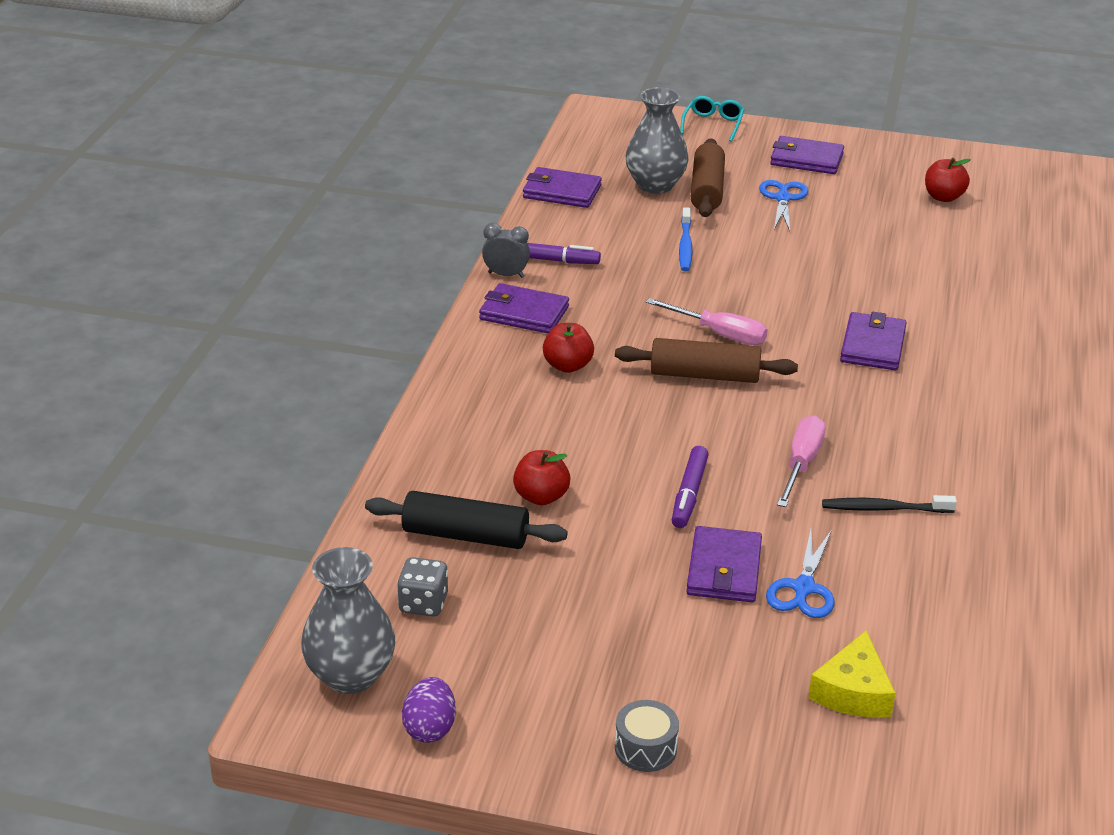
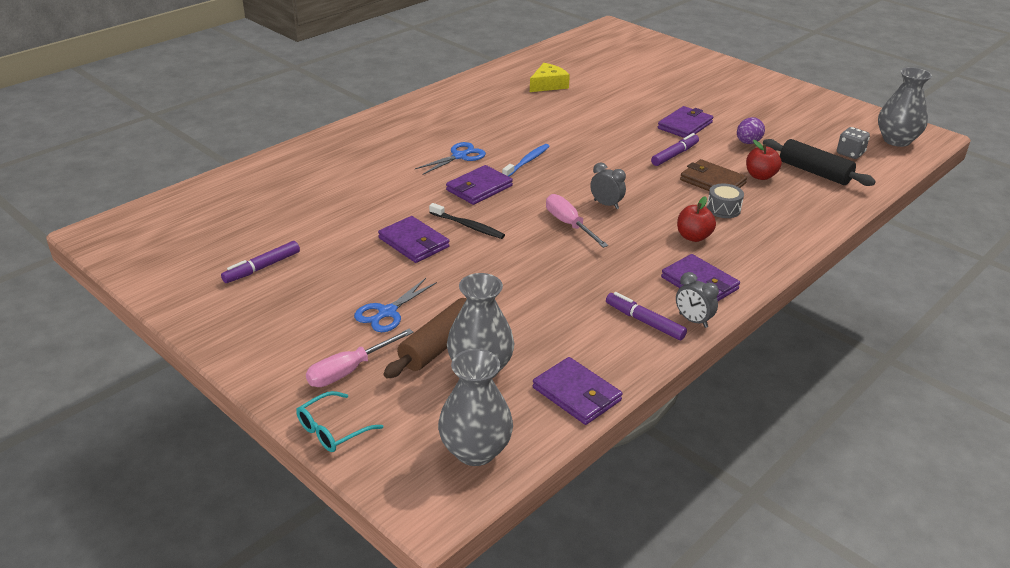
camera: 150 degrees left, 0 degrees up
purple egg [402,677,456,743] -> purple egg moved to [737,117,765,144]
brown rolling pin [615,338,798,383] -> grey clock [590,162,626,209]
grey drum [615,700,679,772] -> grey drum moved to [707,183,744,218]
blue toothbrush [679,207,693,271] -> blue toothbrush moved to [502,144,550,176]
blue scissors [766,529,834,618] -> blue scissors moved to [415,142,486,175]
purple wallet [770,136,844,174] -> purple wallet moved to [378,216,450,263]
pink screwdriver [777,415,826,507] -> pink screwdriver moved to [306,329,414,387]
yellow cheese [808,630,895,718] -> yellow cheese moved to [530,63,570,92]
black toothbrush [822,495,957,513] -> black toothbrush moved to [429,203,505,239]
red apple [925,158,971,202] -> purple marker [221,241,300,283]
none -> grey vase [438,349,513,466]
none -> brown wallet [680,159,747,191]

